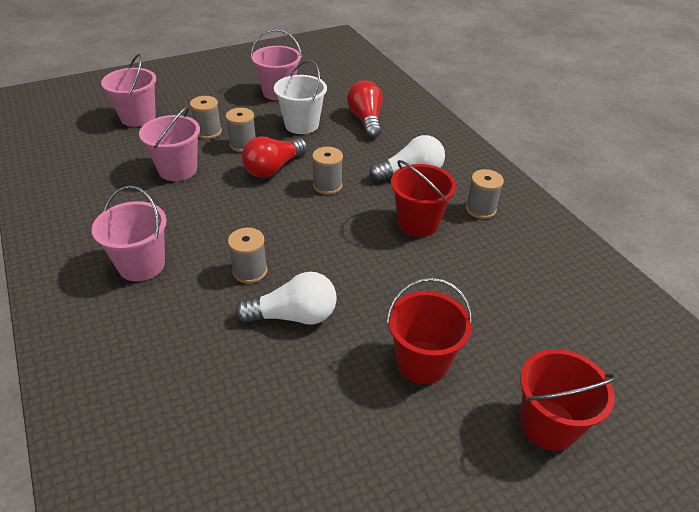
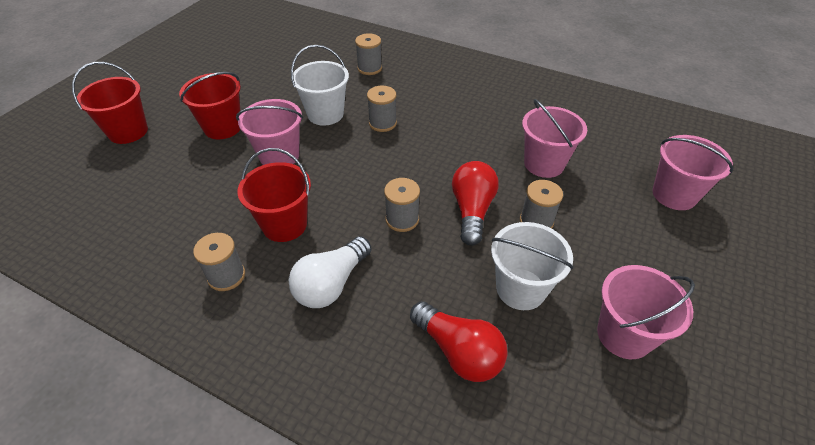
camera: 145 degrees right, 5 degrees up
pink bucket [92,186,167,281] -> pink bucket moved to [236,99,303,165]
grey spool [190,96,222,139] -> grey spool moved to [355,33,382,75]
white light bulb [235,272,337,325] -> white bucket [291,45,349,126]

